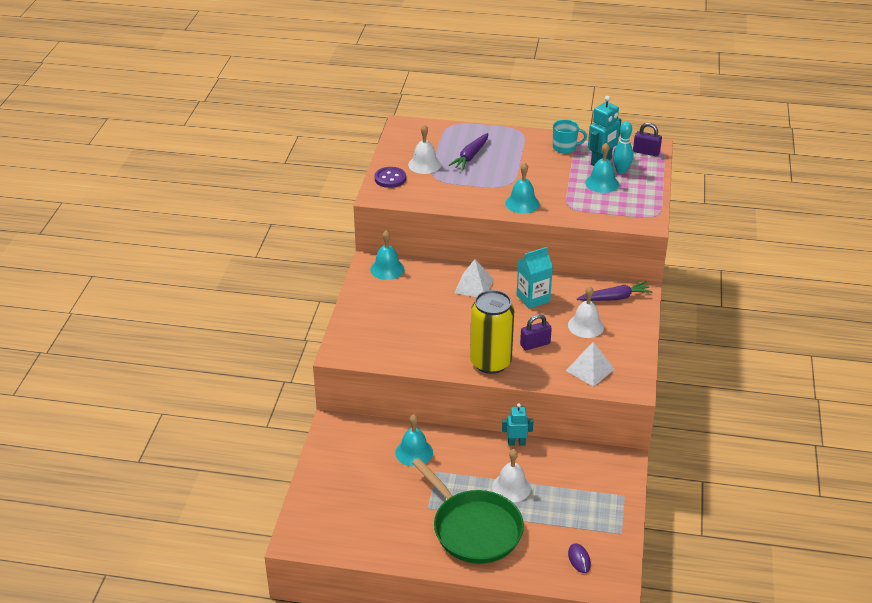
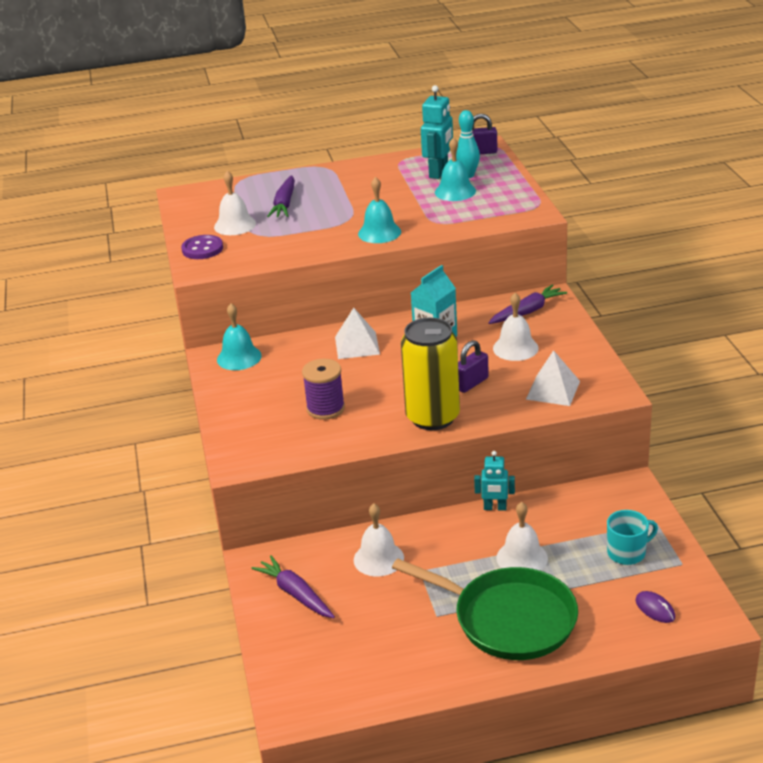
camera: 20 degrees left, 5 degrees down
turquoise bell [395,414,433,466] -> white bell [354,504,404,576]
turquoise robot [502,403,533,446] -> turquoise robot turned 150 degrees counterclockwise [474,451,515,511]
turquoise mug [553,119,587,153] -> turquoise mug moved to [607,510,658,565]
none -> purple carrot [252,555,335,618]
none -> purple spool [302,359,345,420]

